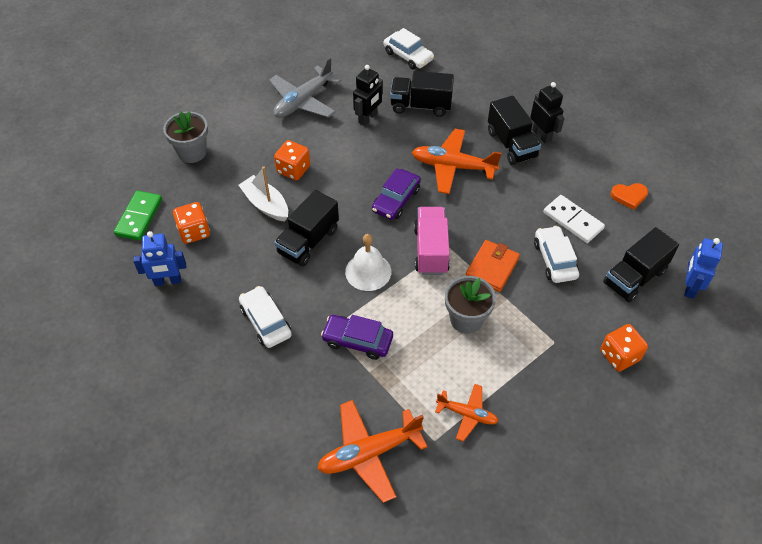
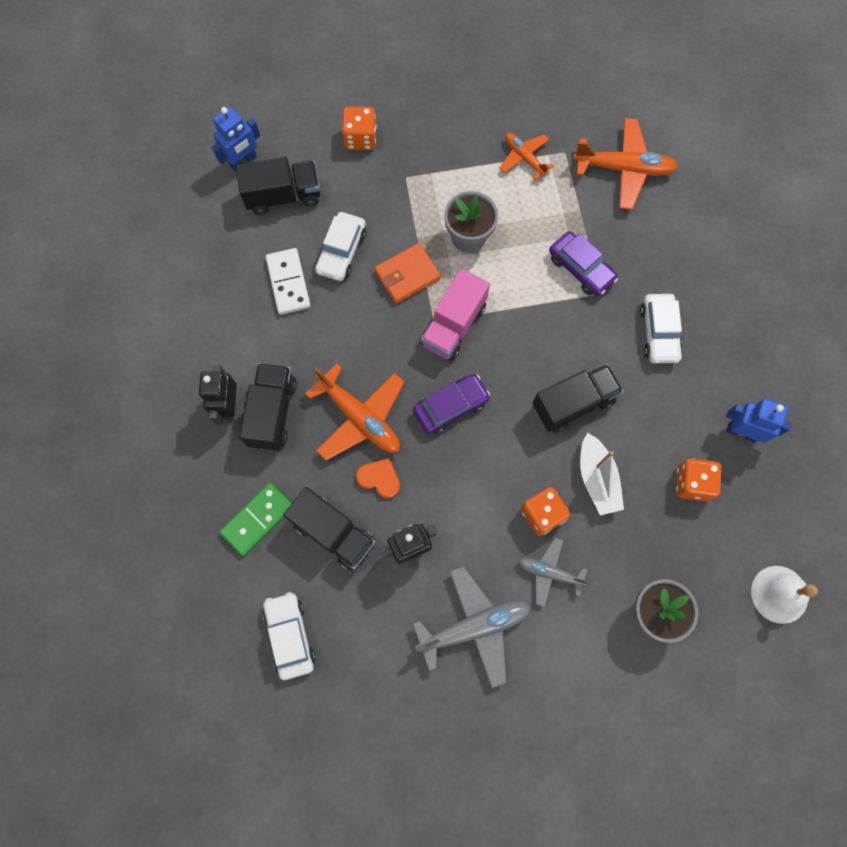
camera: 150 degrees left, 20 degrees up
green domino [114,191,162,240] -> green domino moved to [219,483,292,556]
white bell [345,234,391,291] -> white bell moved to [751,566,818,624]
orange heart [611,183,648,210] -> orange heart moved to [356,458,400,498]
none -> grey plane [518,538,589,607]

